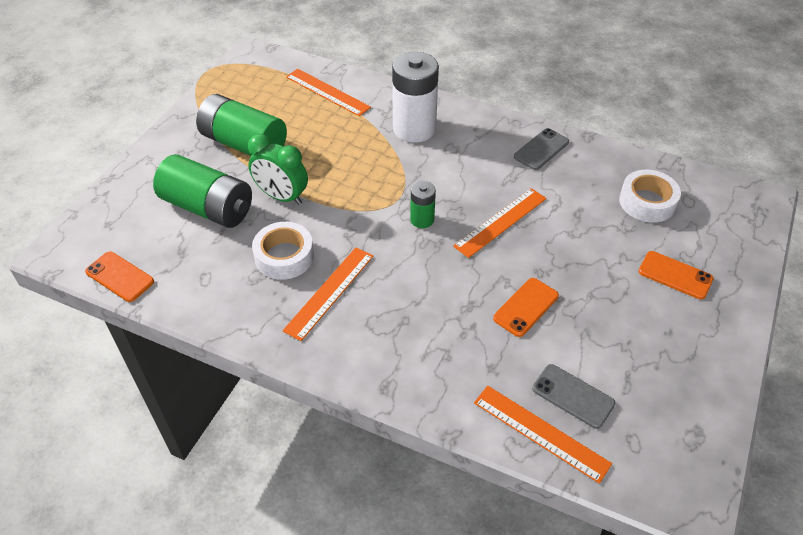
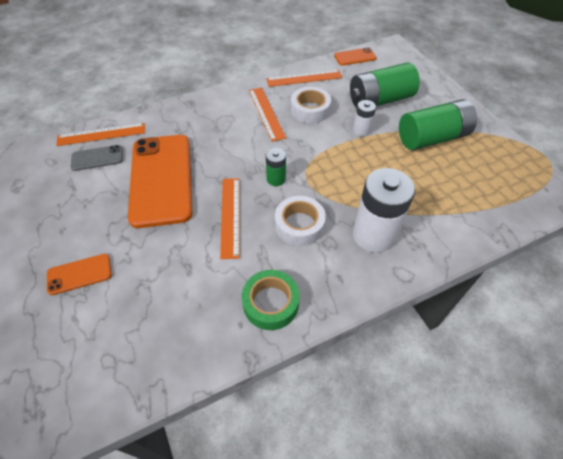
camera: 130 degrees right, 5 degrees up
green clock [248,134,308,205] -> white battery [353,100,376,137]
orange ruler [286,69,371,116] -> orange ruler moved to [266,70,342,87]
orange phone [493,278,559,337] -> orange phone [128,135,193,228], size x2.24
grey phone [514,128,569,170] -> green tape [242,270,300,330]
white tape [619,170,681,223] -> white tape moved to [275,196,326,246]

